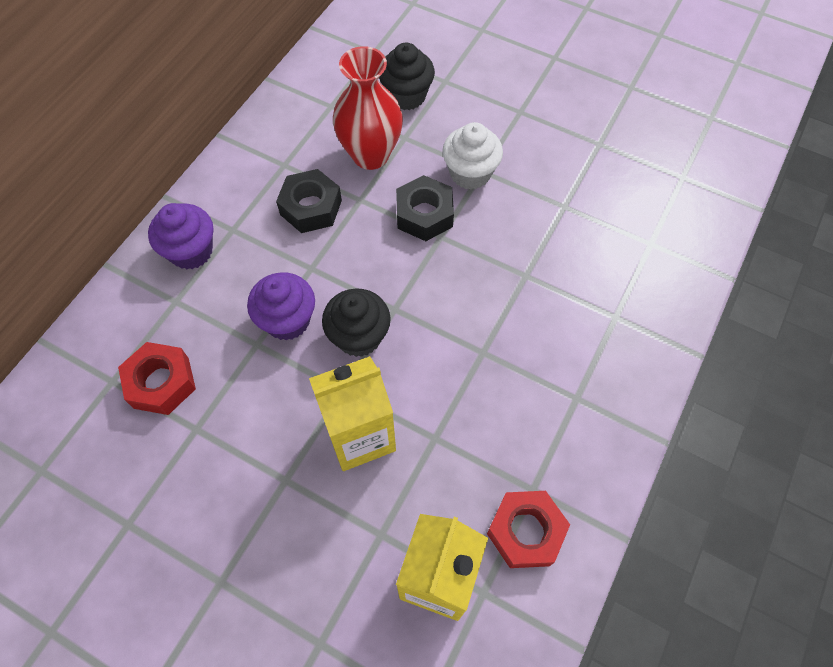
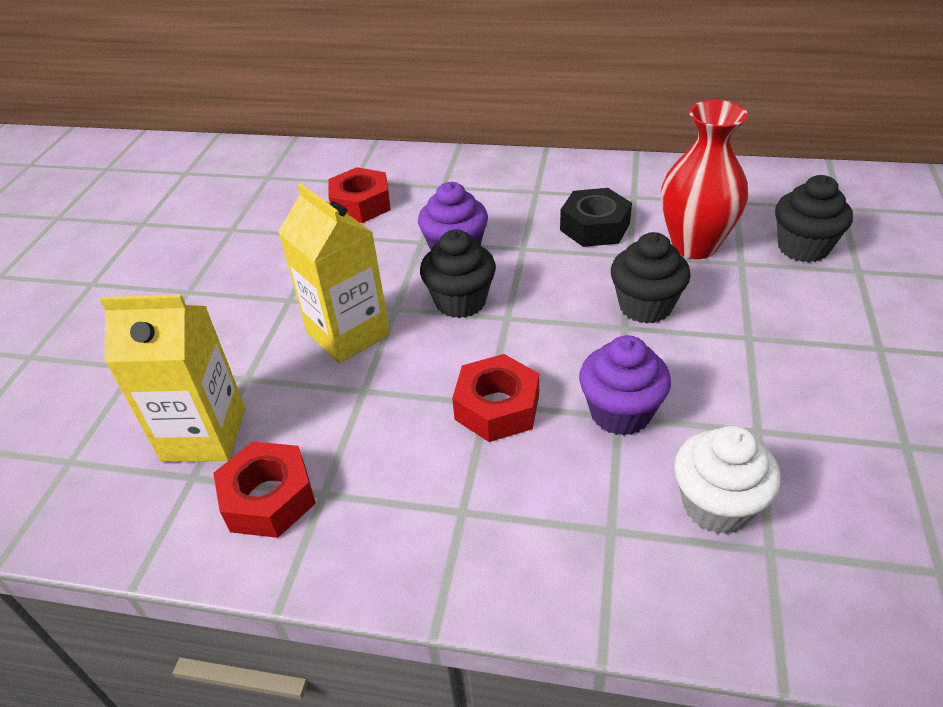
camera: 75 degrees right, 20 degrees down
purple cupcake [148,203,213,269] -> purple cupcake moved to [579,335,671,436]
black nut [396,175,454,241] -> black cupcake [611,232,691,324]
white cupcake [442,122,503,190] -> white cupcake moved to [674,425,780,534]
none -> red nut [452,354,539,442]

